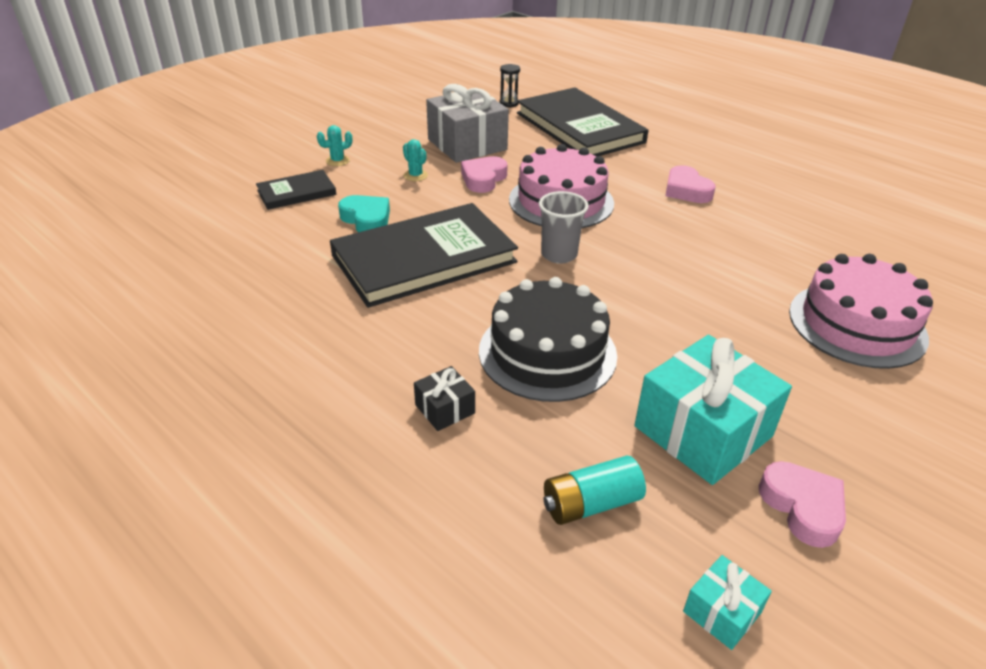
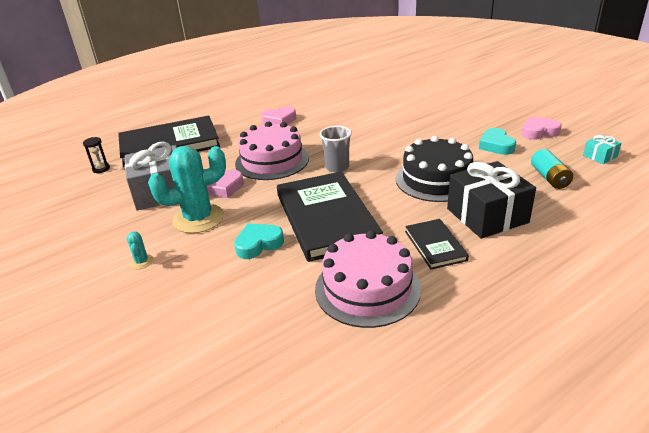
camera: 75 degrees left, 5 degrees down
black book [256,170,336,210] -> black book moved to [405,219,469,269]
turquoise cactus [403,139,428,181] -> turquoise cactus [148,146,226,233], size x2.42
black gift [414,366,475,431] -> black gift [447,161,536,239], size x2.18
pink heart [461,156,508,193] -> pink heart turned 60 degrees counterclockwise [207,170,244,198]
turquoise gift [634,335,792,485] -> turquoise heart [479,128,516,155]
pink cake [789,254,933,369] -> pink cake moved to [315,231,421,328]

